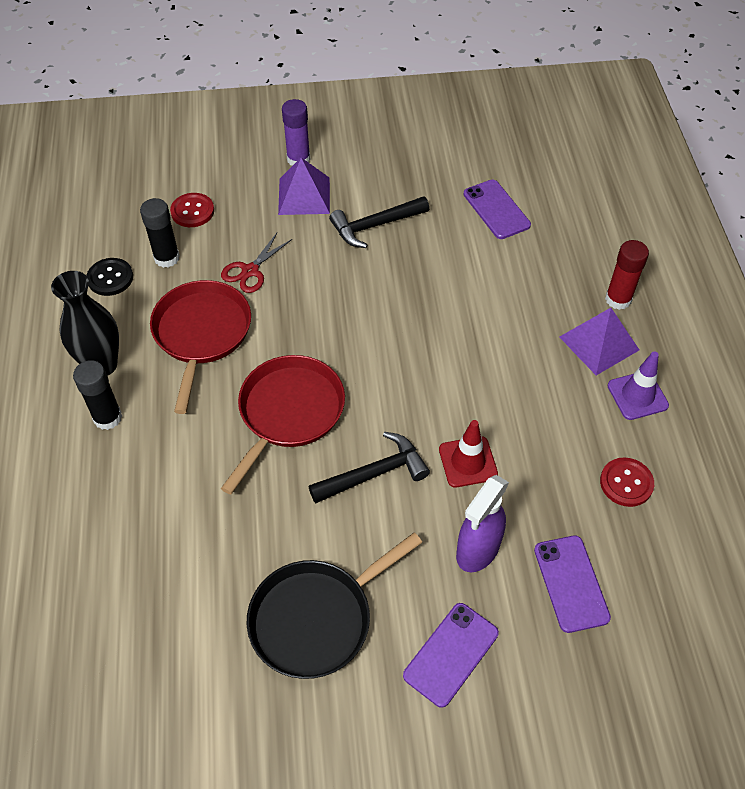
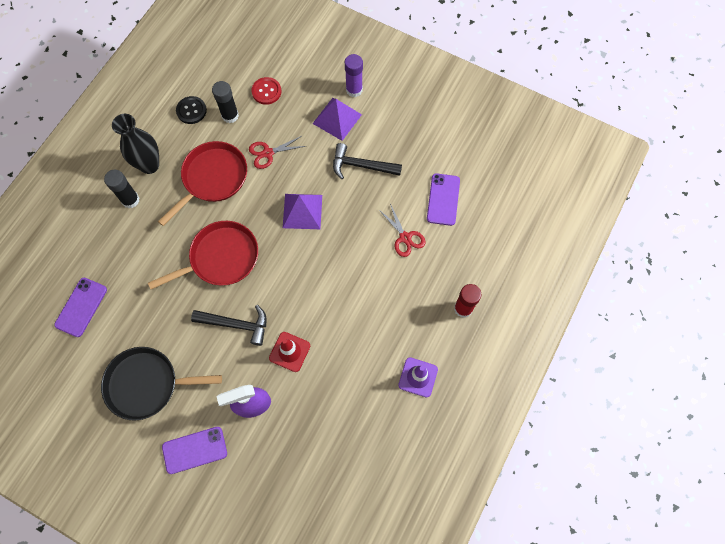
camera: 35 degrees right, 15 degrees up
purple phone [534,536,611,633] -> purple phone moved to [54,278,107,337]
purple pyramid [560,308,639,375] -> purple pyramid moved to [283,194,322,229]
red button [600,457,654,507] -> none
none -> red scissors [379,204,426,257]

